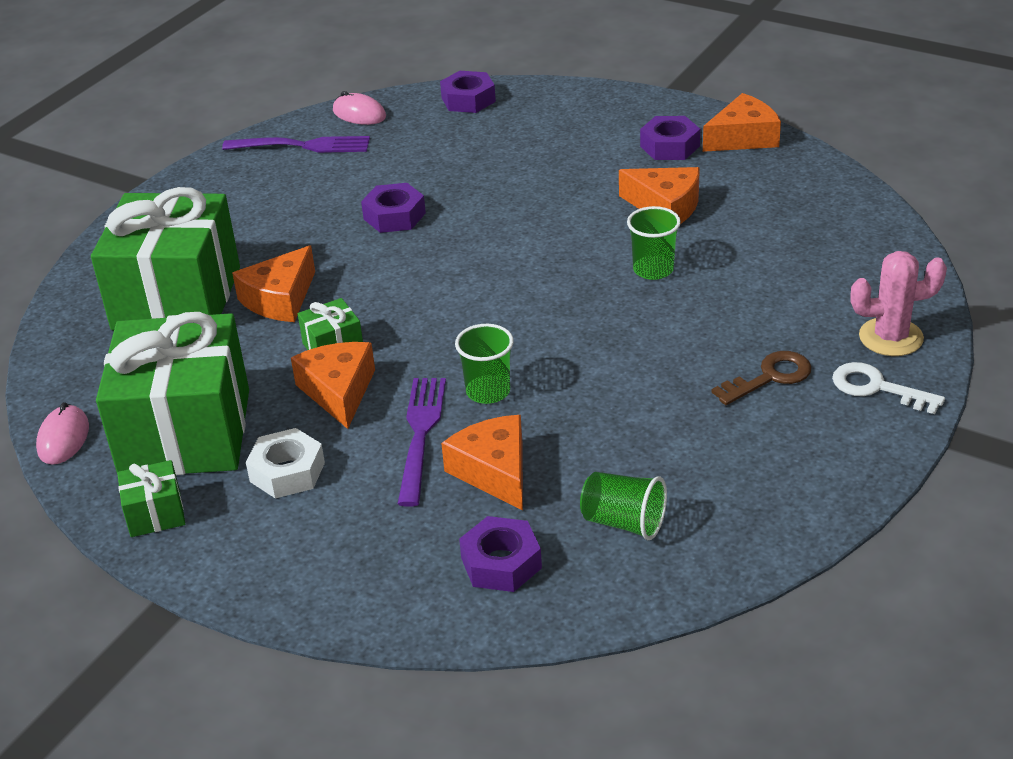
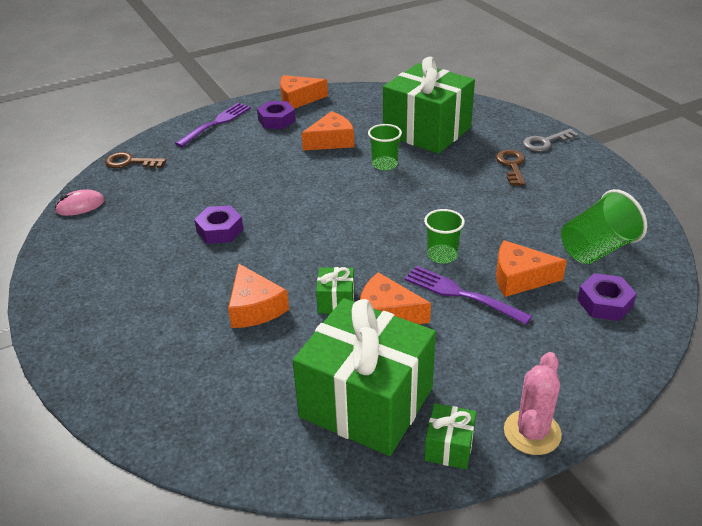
camera: 60 degrees left, 0 degrees up
pink mouse [36,402,89,465] -> none
green gift [91,187,240,330] -> green gift moved to [383,57,475,154]
purple fork [222,136,370,153] -> purple fork moved to [175,103,251,147]
white nut [246,428,325,499] -> none
purple nut [440,71,496,113] -> brown key [105,152,167,168]
green cup [580,472,667,540] -> green cup [561,189,647,264], size x1.50
orange cheese [703,93,781,152] -> orange cheese turned 105 degrees counterclockwise [280,75,328,109]
white key [832,362,945,414] -> grey key [523,129,579,152]
pink cactus [850,251,947,356] -> pink cactus moved to [504,352,562,455]

